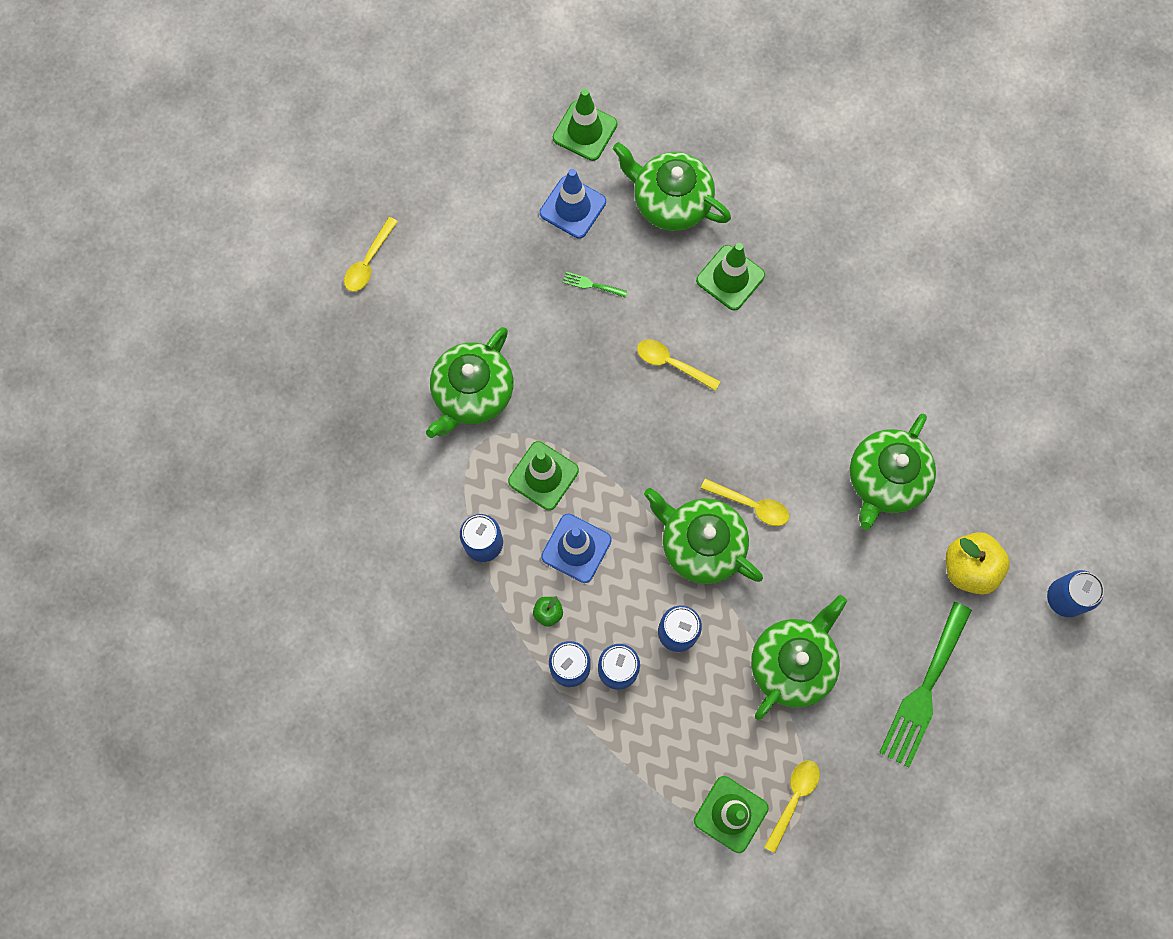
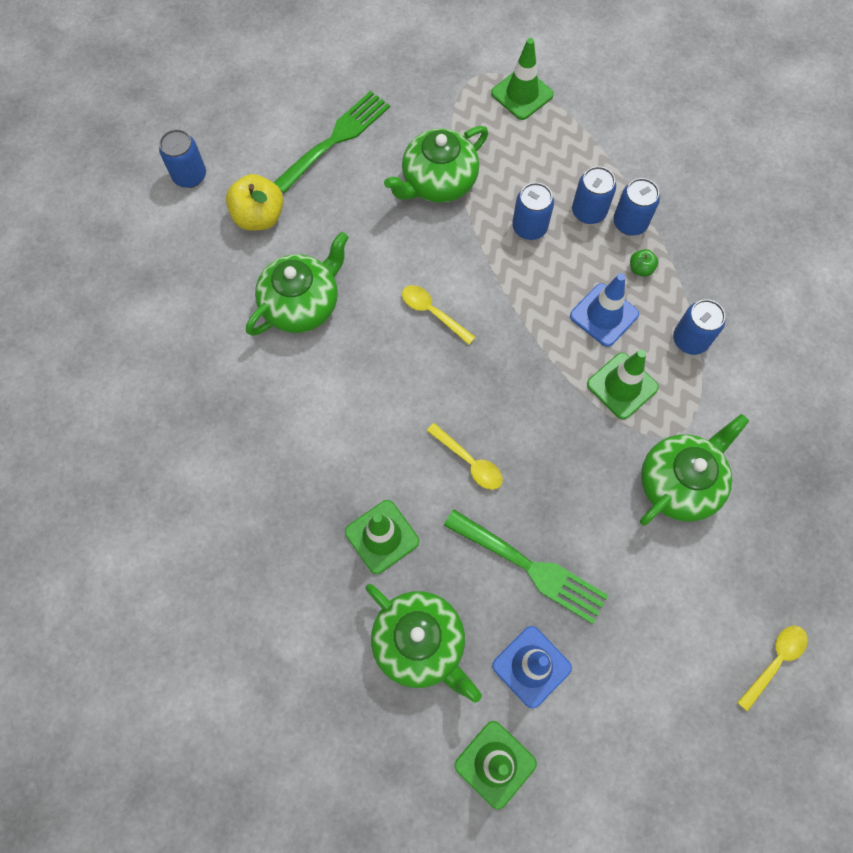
camera: 165 degrees left, 5 degrees down
green fork [563,272,627,297] -> green fork [444,509,609,624], size x2.46
green teapot [644,488,763,584] -> none
yellow spoon [764,760,820,853] -> none

